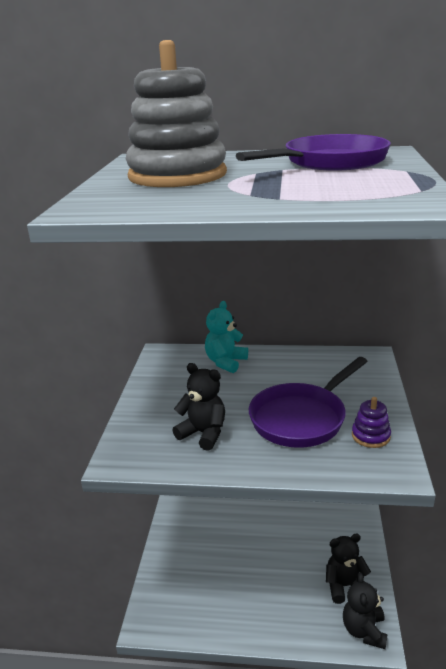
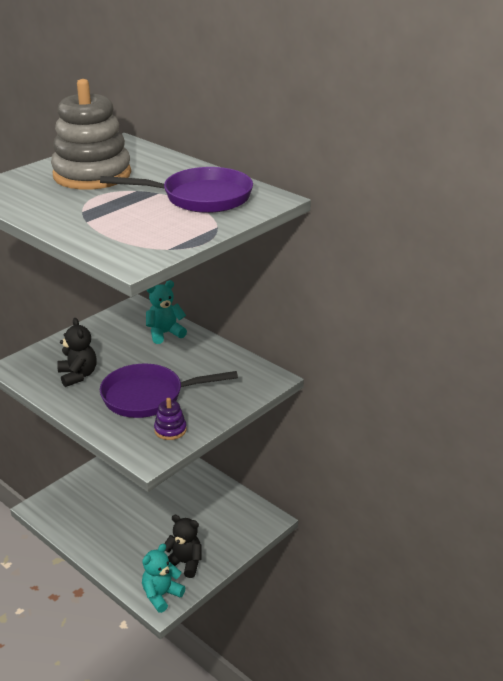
camera: 35 degrees right, 5 degrees up
black teddy bear [343,572,388,649] -> turquoise teddy bear [142,543,186,613]

